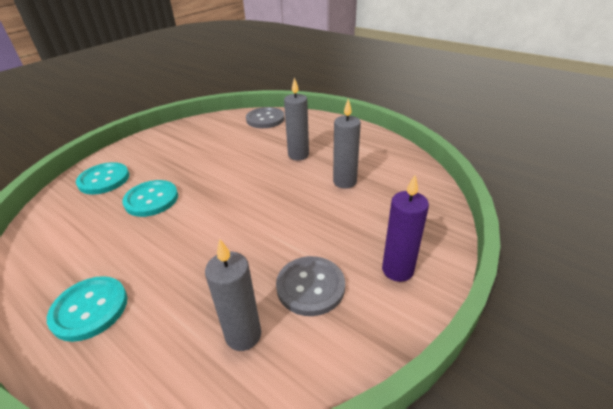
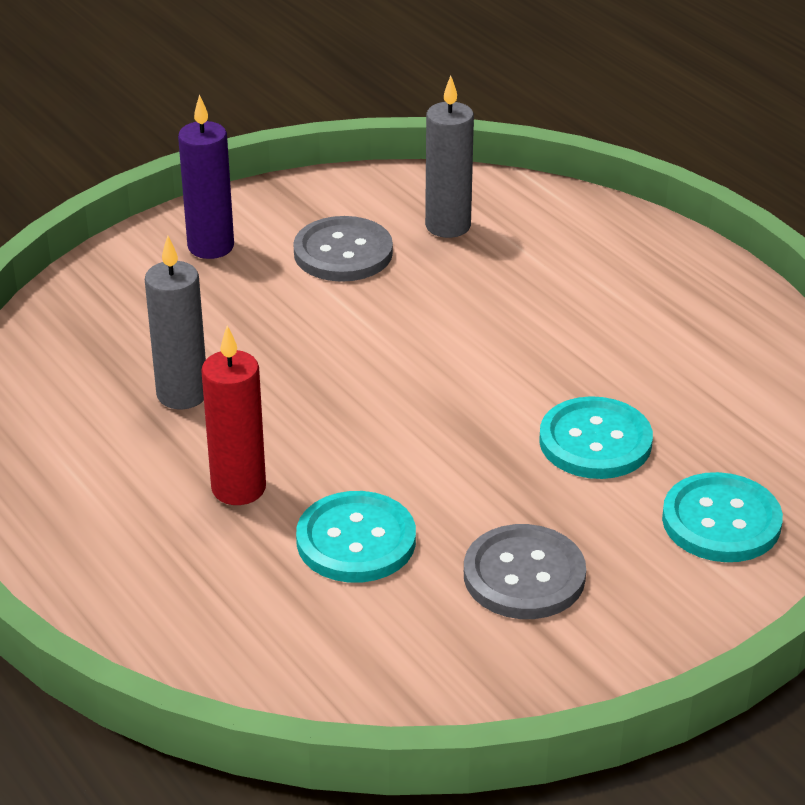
camera: 165 degrees left, 0 degrees up
turquoise button [47,276,127,342] -> turquoise button moved to [296,491,416,583]
grey button [246,107,285,128] -> grey button moved to [464,524,586,619]
grey candle [284,77,309,160] -> red candle [201,326,266,505]

